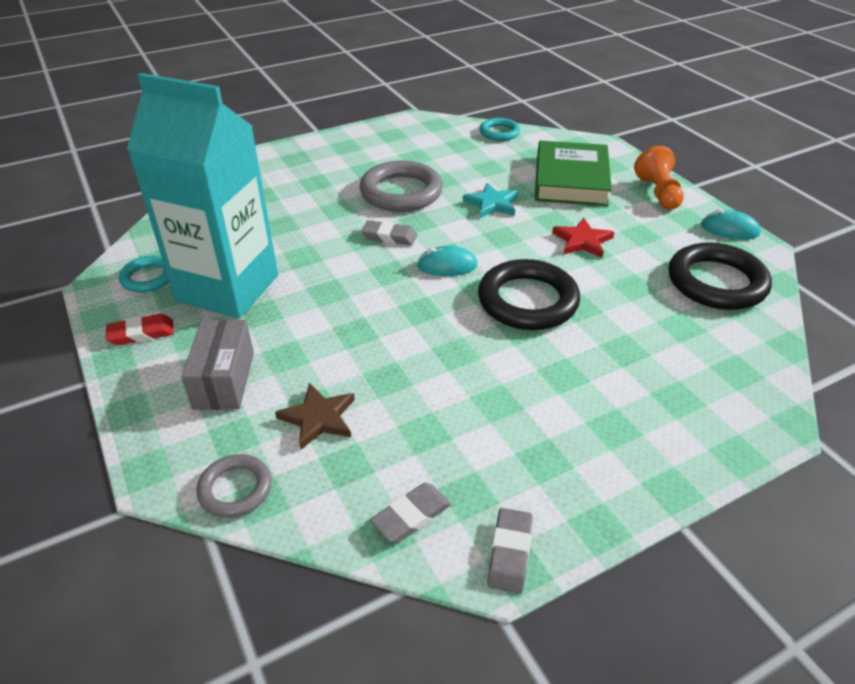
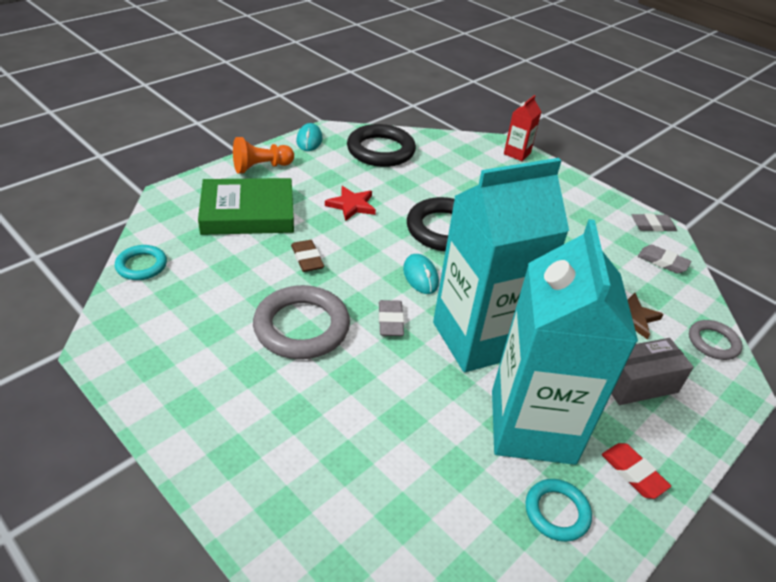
camera: 110 degrees left, 0 degrees up
turquoise star [463,183,518,218] -> brown eraser [291,240,324,272]
none -> turquoise carton [433,158,569,372]
none -> red carton [504,95,541,161]

